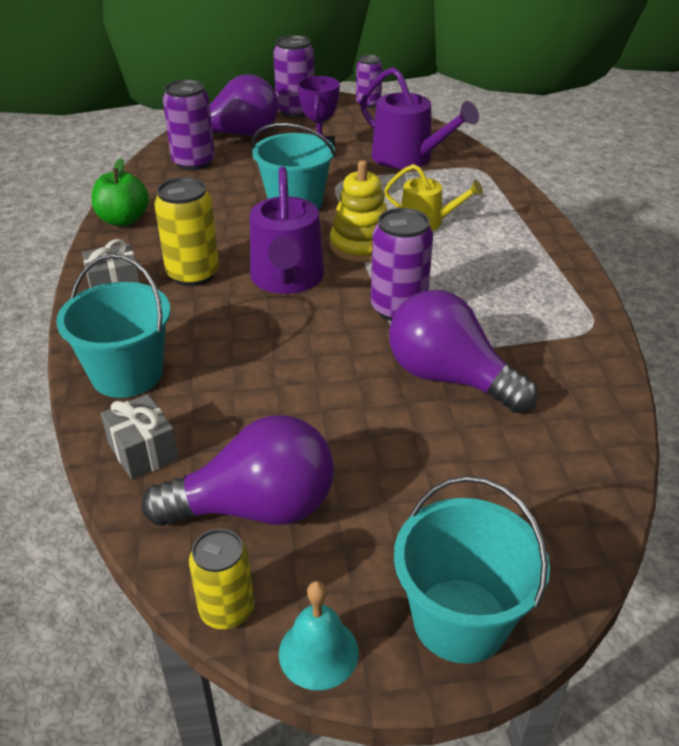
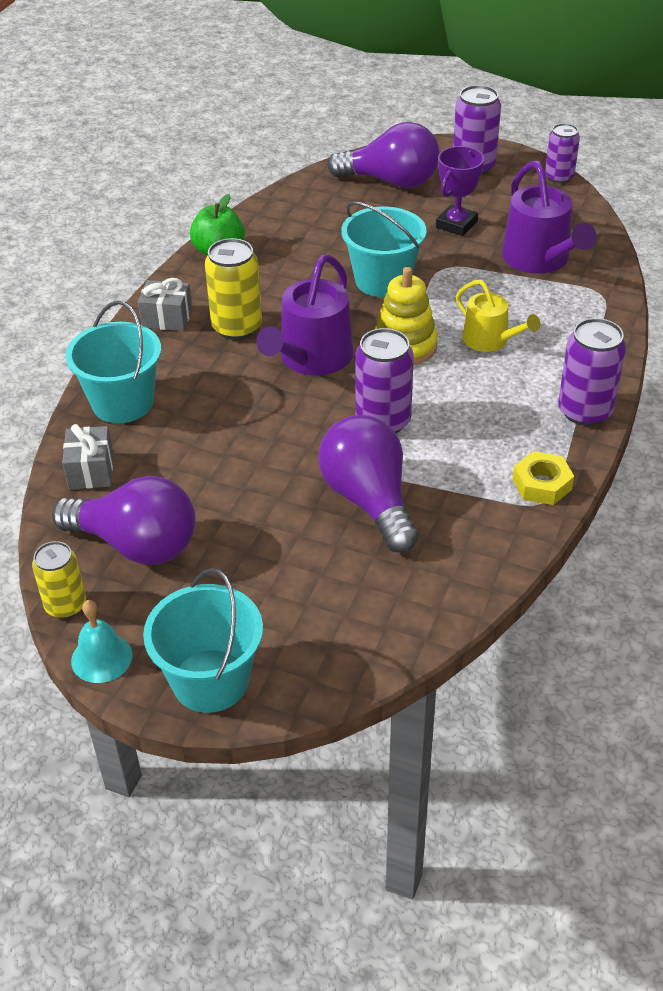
camera: 30 degrees right, 5 degrees up
purple can [163,80,215,170] -> purple can moved to [558,318,626,426]
none -> yellow nut [513,451,574,505]

